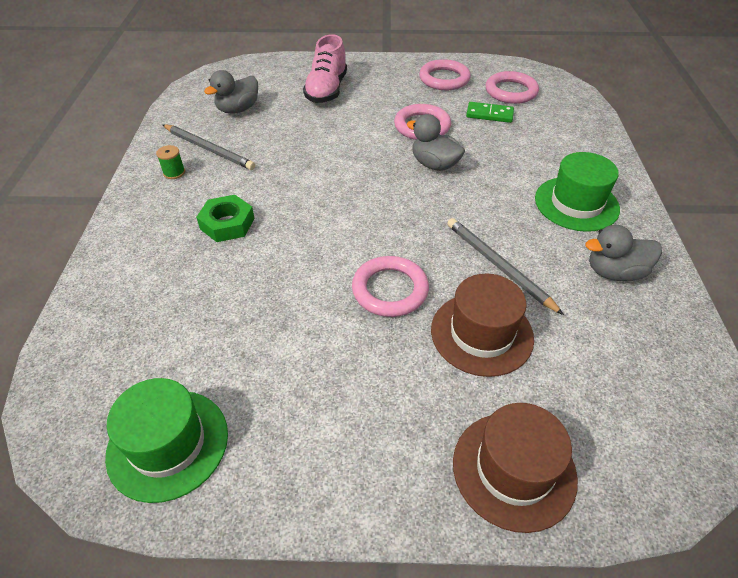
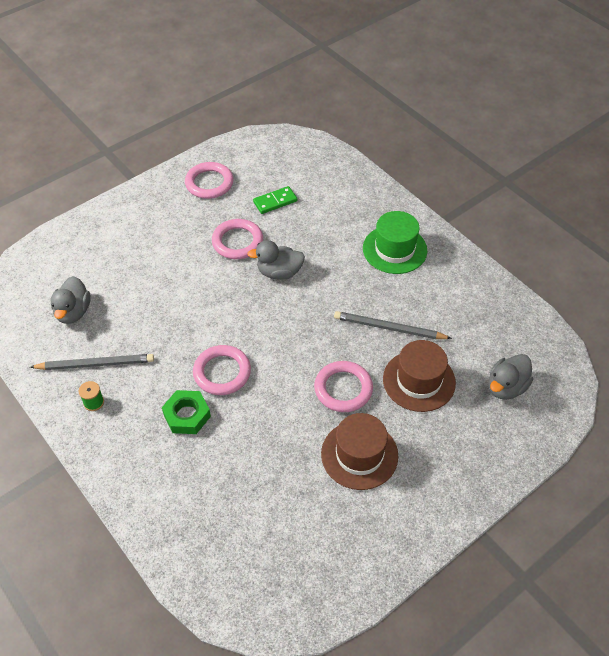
camera: 40 degrees left, 5 degrees up
green hat [105,378,228,503] -> none
pink shoe [303,34,347,103] -> none
brown hat [453,403,578,533] -> brown hat moved to [321,413,398,490]
pink ring [485,71,539,104] -> pink ring moved to [193,345,251,395]
grey duck [585,225,662,281] -> grey duck moved to [488,354,533,400]

